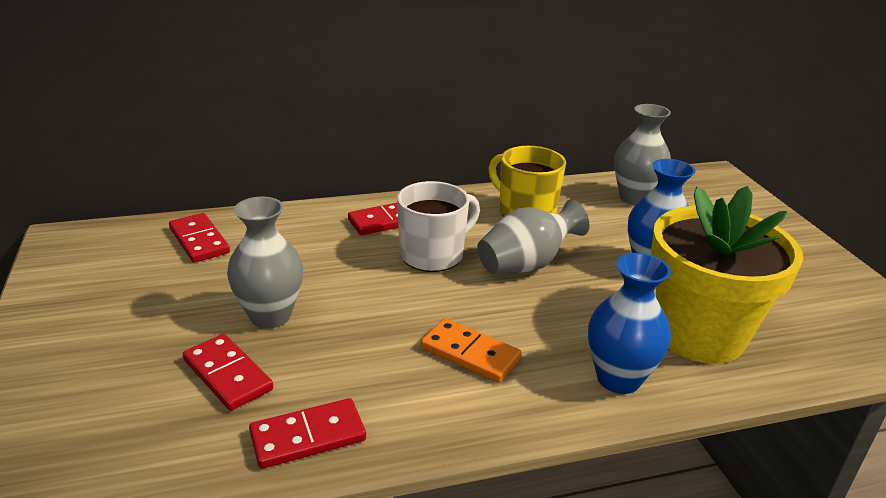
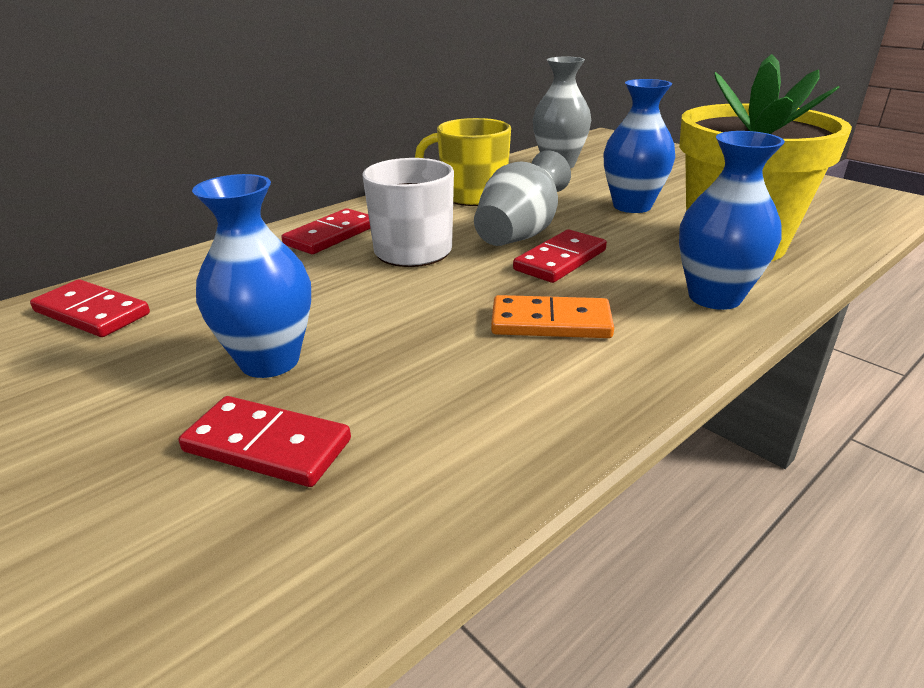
camera: 25 degrees left, 0 degrees up
grey vase [227,197,303,329] -> blue vase [192,174,311,378]
red domino [249,398,366,469] -> red domino moved to [513,230,607,283]

